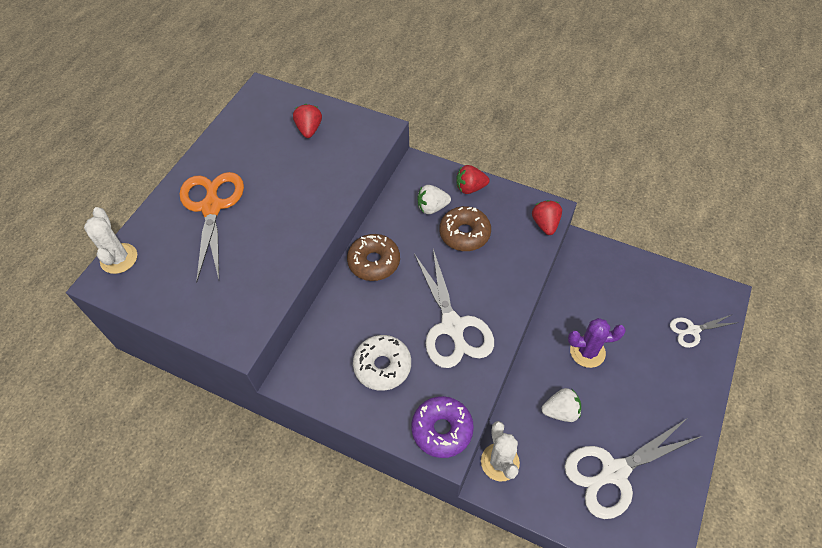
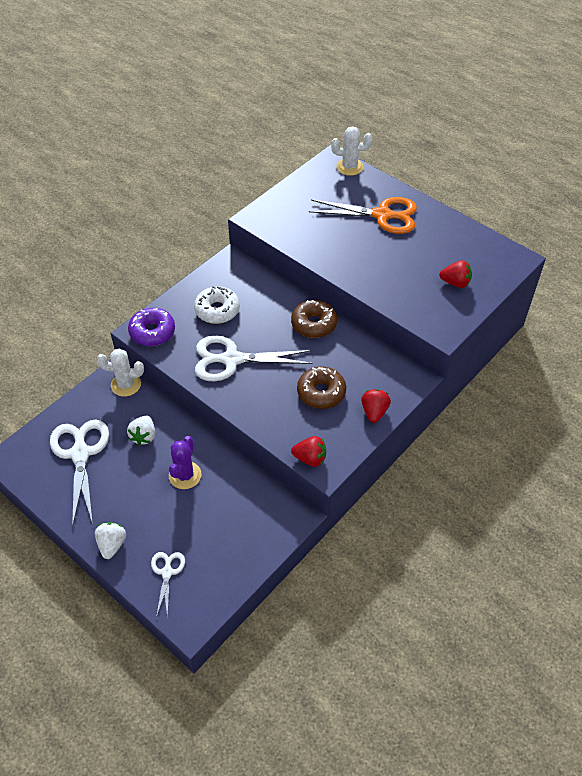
camera: 105 degrees right, 5 degrees down
white strawberry [417,185,451,214] -> white strawberry moved to [95,522,126,559]

